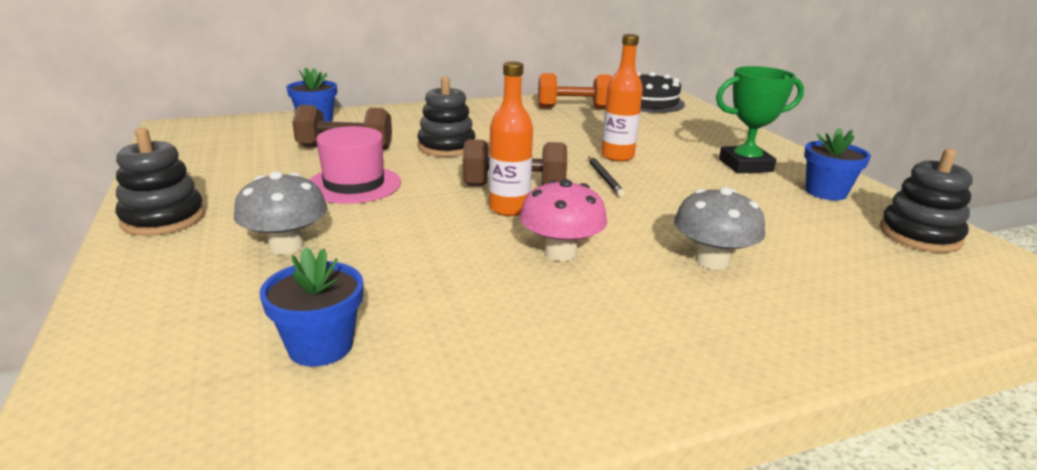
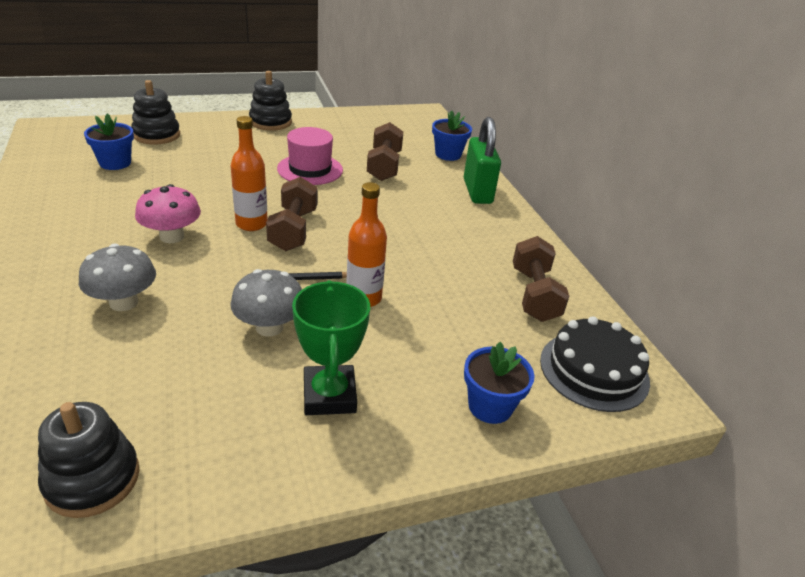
camera: 90 degrees right, 10 degrees up
grey mushroom [234,171,327,255] -> grey mushroom moved to [230,269,302,337]
black stacking toy [417,76,475,157] -> black stacking toy moved to [131,80,180,145]
orange dumbbell [538,73,612,109] -> brown dumbbell [513,236,569,322]
blue flower pot [804,128,871,200] -> blue flower pot moved to [464,342,535,424]
none -> green padlock [464,117,501,204]

